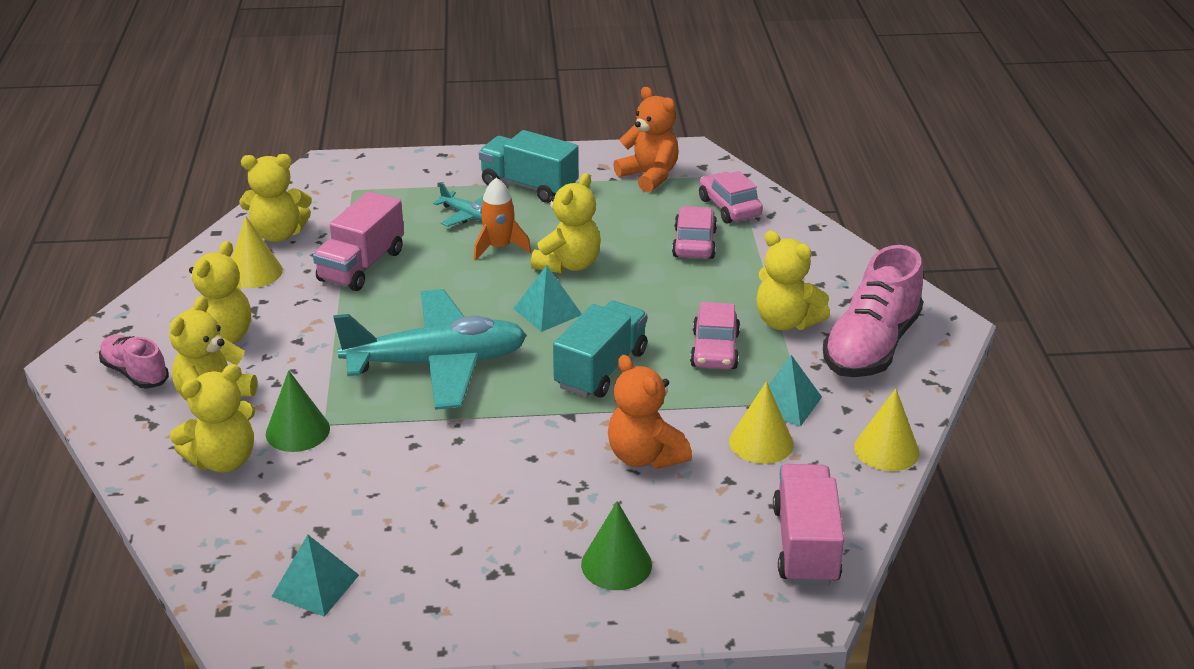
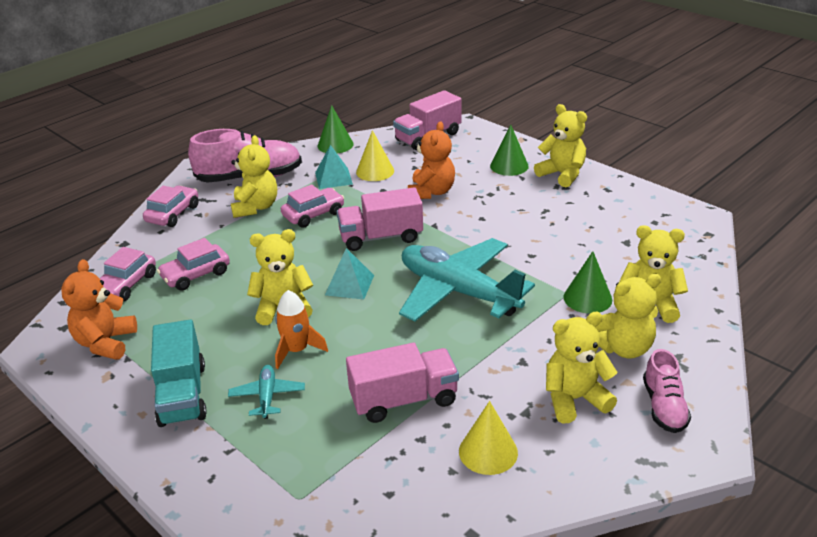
camera: 130 degrees left, 0 degrees up
yellow teddy bear [240,154,312,242] -> yellow teddy bear moved to [534,104,587,187]
turquoise pyramid [272,535,359,617] -> none
turquoise truck [553,301,647,398] -> pink truck [337,187,423,251]
yellow cone [854,389,919,471] -> green cone [318,105,354,154]
none -> pink car [143,186,199,227]

